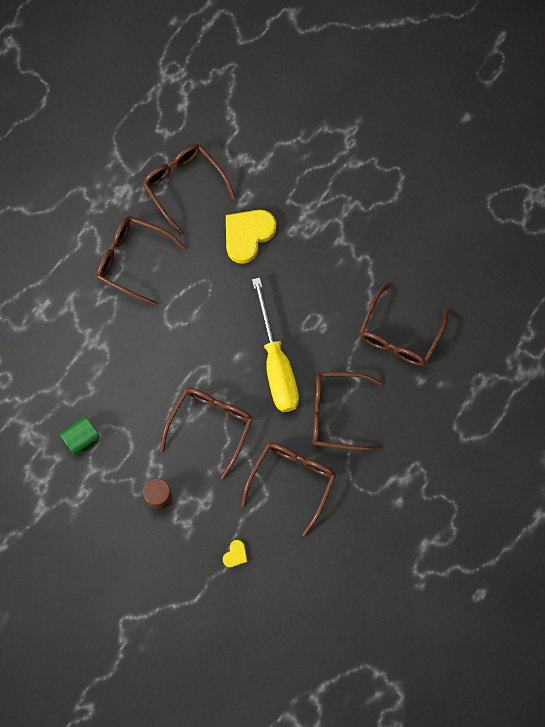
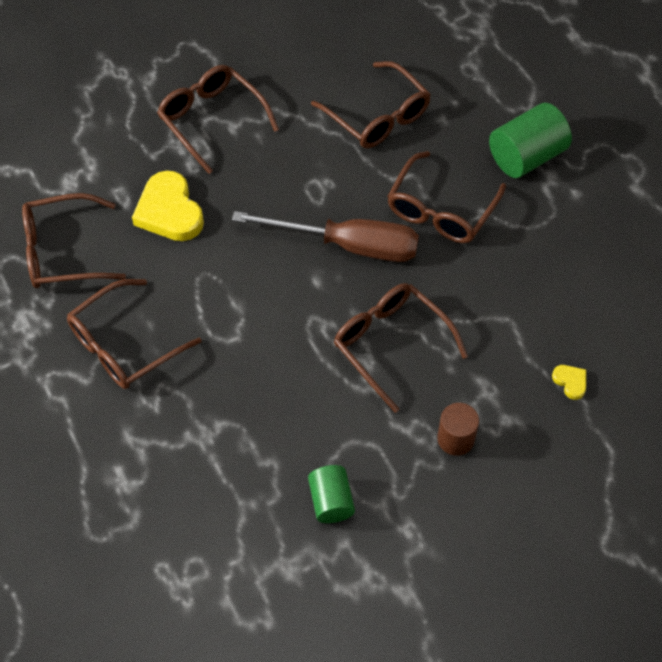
camera: 65 degrees left, 15 degrees down
brown glasses [241,443,336,536] -> brown glasses moved to [157,65,279,174]
yellow screwdriver [252,277,299,412] -> brown screwdriver [232,211,419,262]
none -> green cylinder [489,103,572,178]

